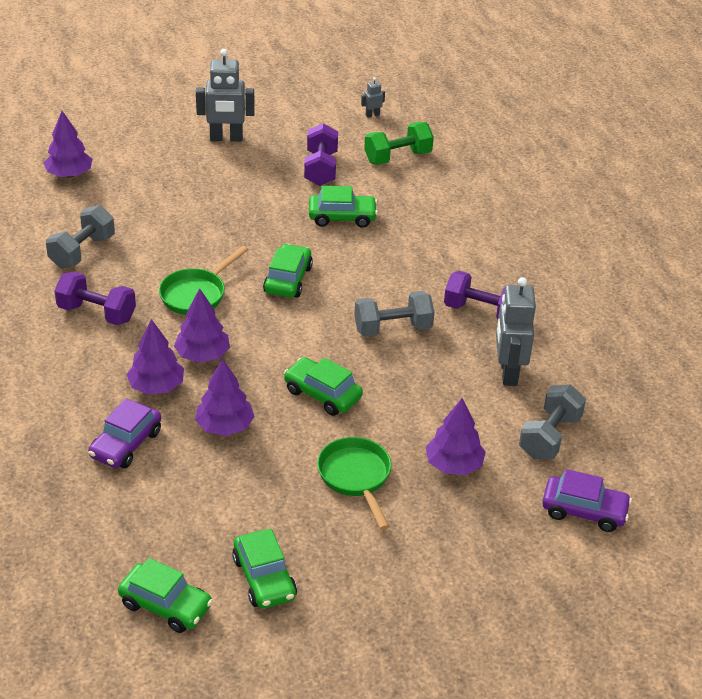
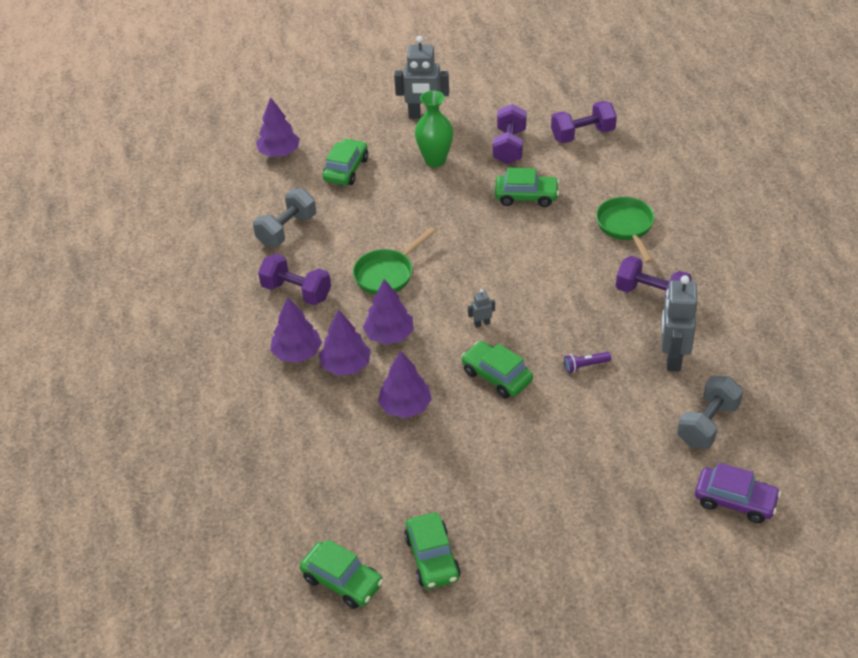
camera: 10 degrees right, 5 degrees up
purple car [88,398,161,468] -> none
green car [263,244,313,298] -> green car moved to [323,138,368,185]
green pan [317,437,392,530] -> green pan moved to [596,197,655,263]
grey dumbbell [354,291,434,337] -> none
grey robot [361,77,385,118] -> grey robot moved to [468,289,495,328]
green dumbbell [364,122,434,165] -> purple dumbbell [551,101,617,143]
purple tree [426,398,486,475] -> purple tree moved to [270,297,322,363]
none -> green vase [415,90,453,167]
none -> purple flashlight [564,352,611,373]

